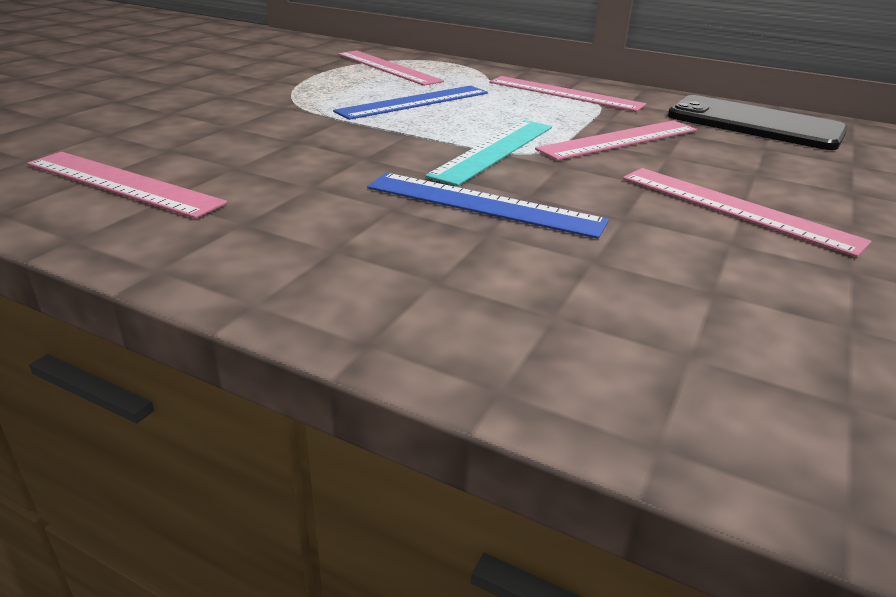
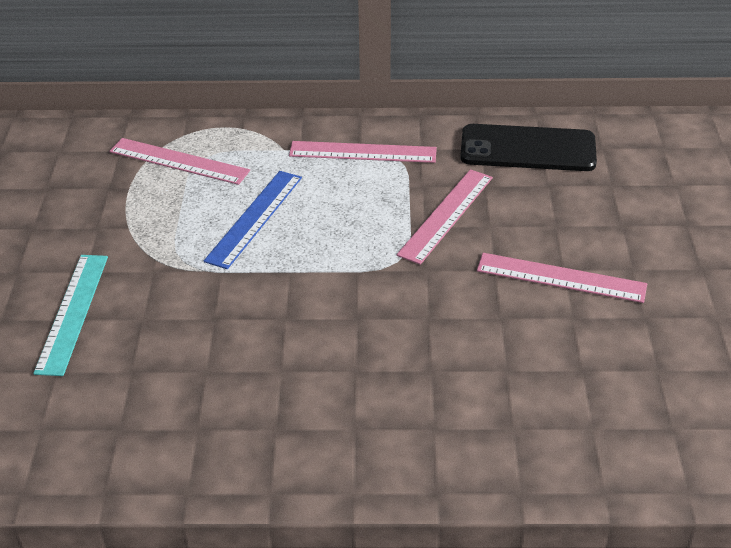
camera: 25 degrees left, 10 degrees up
pink ruler [27,152,227,219] -> none
blue ruler [367,173,609,239] -> none
turquoise ruler [425,120,552,186] -> turquoise ruler moved to [33,255,108,376]

